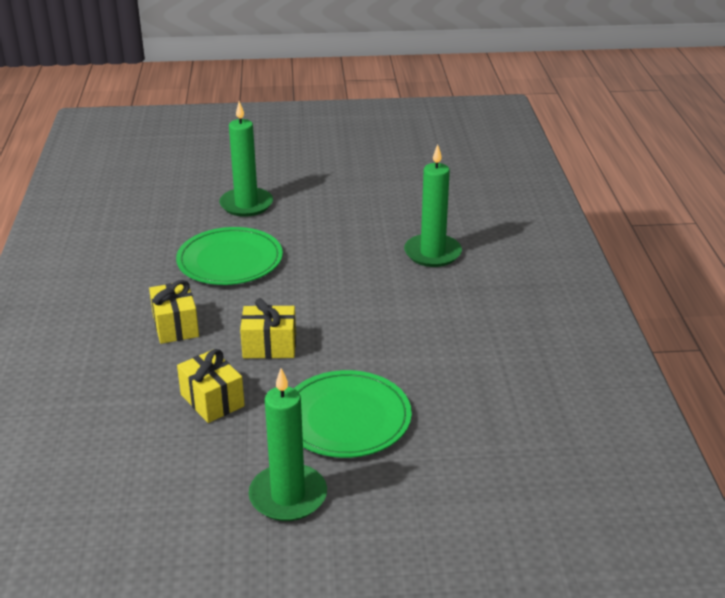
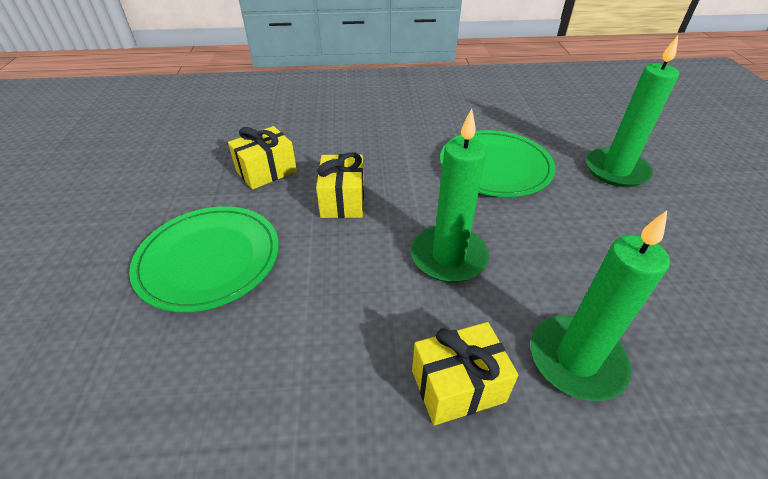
camera: 90 degrees right, 10 degrees up
yellow gift [149,280,199,344] -> yellow gift moved to [412,322,519,426]
green candle [249,368,327,521] -> green candle moved to [411,109,489,282]

